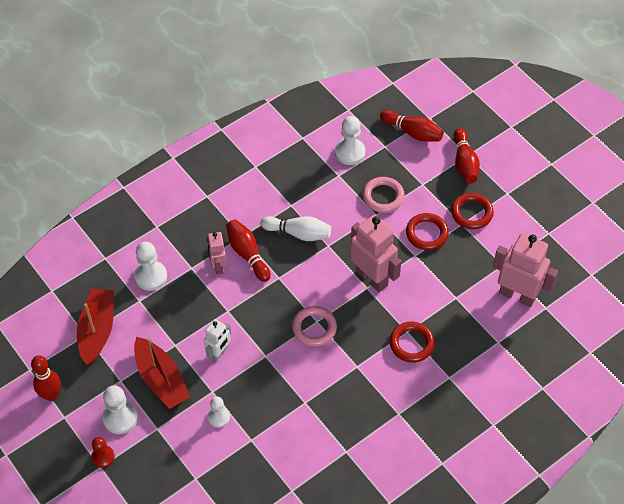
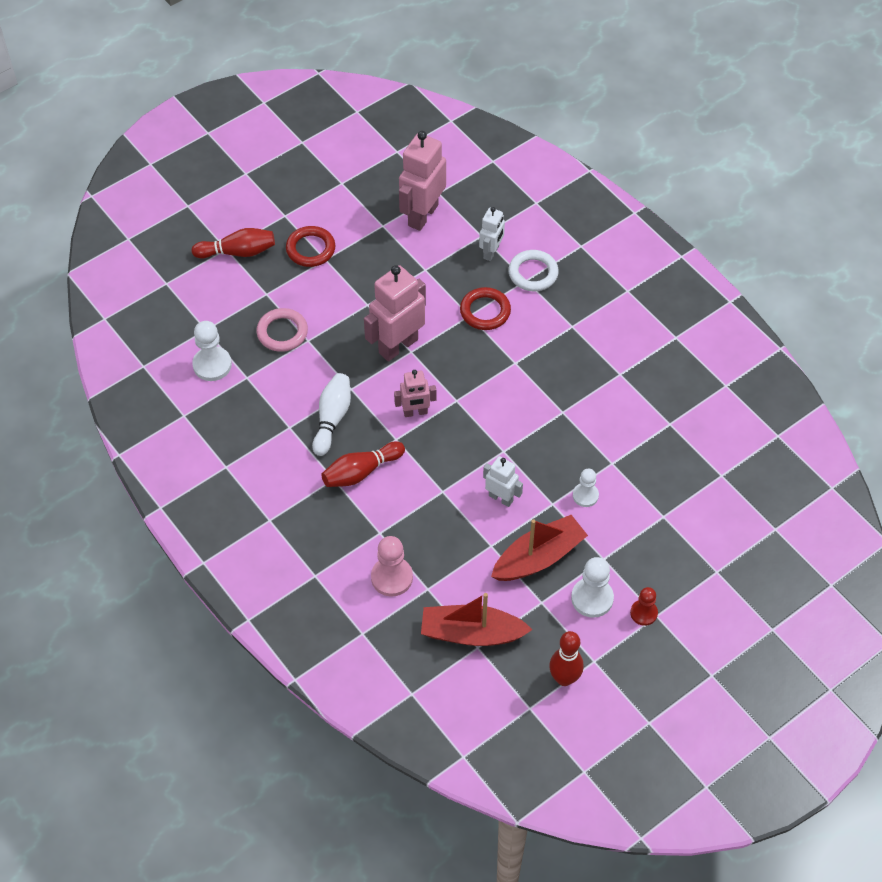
camera: 90 degrees left, 0 degrees up
white pawn [134,242,167,291] -> pink pawn [371,536,413,597]
pink robot [207,232,227,274] -> pink robot moved to [394,370,436,417]
pink ring [292,306,337,347] -> none
red bowling pin [380,110,444,142] -> none
red ring [406,213,449,250] -> none
none -> white robot [479,207,505,261]
none -> white ring [508,250,559,291]

